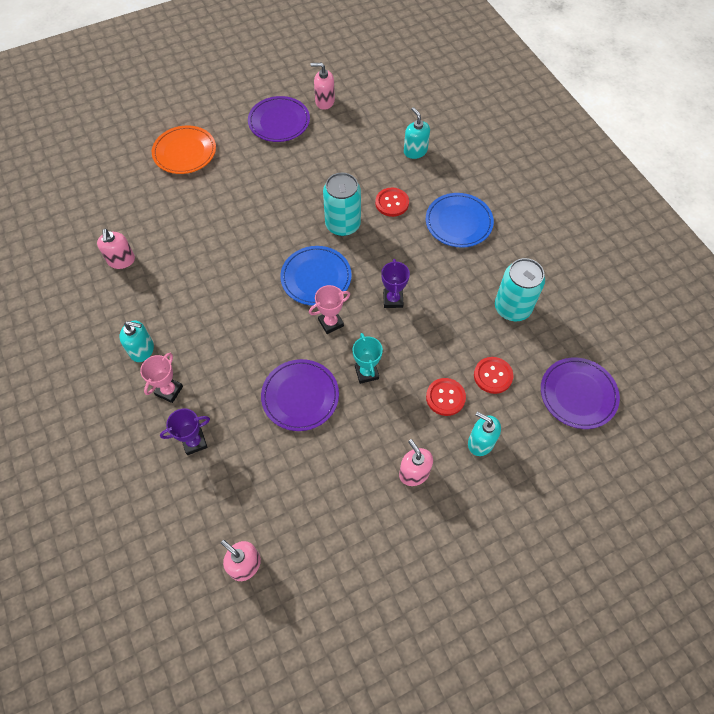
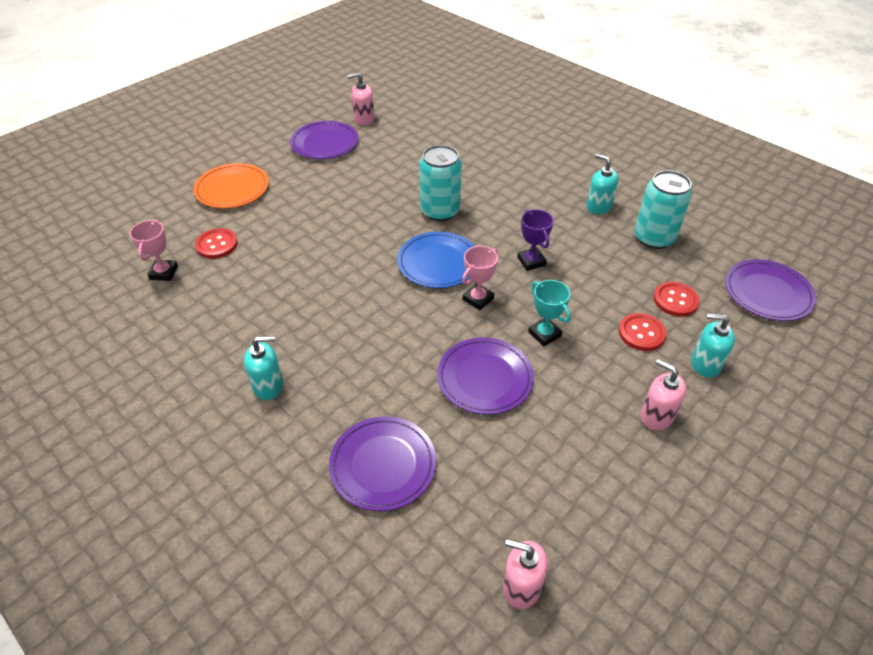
camera: 20 degrees left, 15 degrees down
pink soap dispenser [97,229,135,269] -> none
pink trophy [140,353,183,403] -> pink trophy moved to [130,219,178,281]
purple trophy [160,408,210,455] -> purple plate [329,416,436,511]
red button [375,188,409,217] -> red button moved to [195,228,238,259]
turquoise soap dispenser [404,107,430,159] -> turquoise soap dispenser moved to [586,154,619,214]
blue plate [426,193,494,248] -> none

